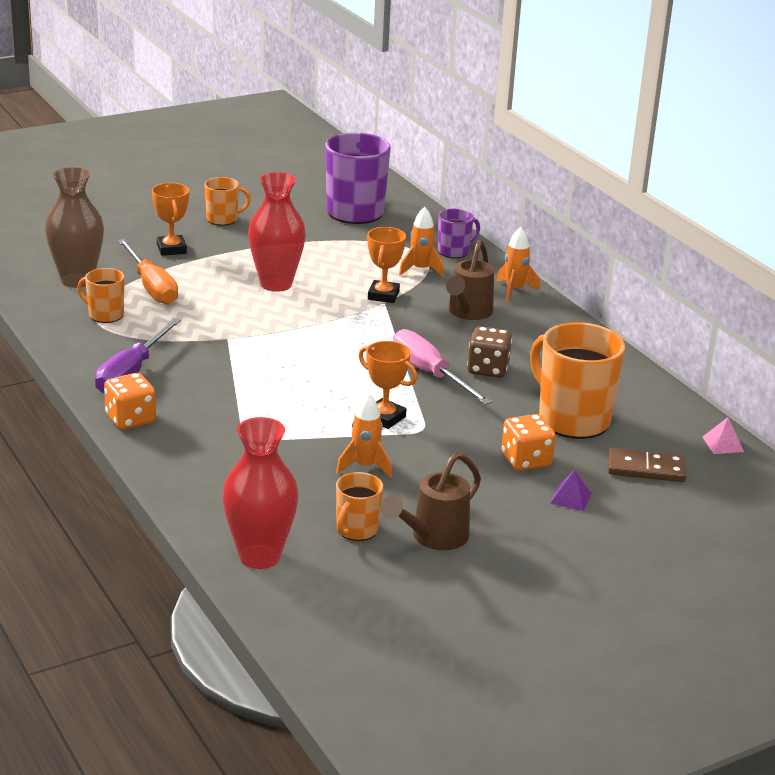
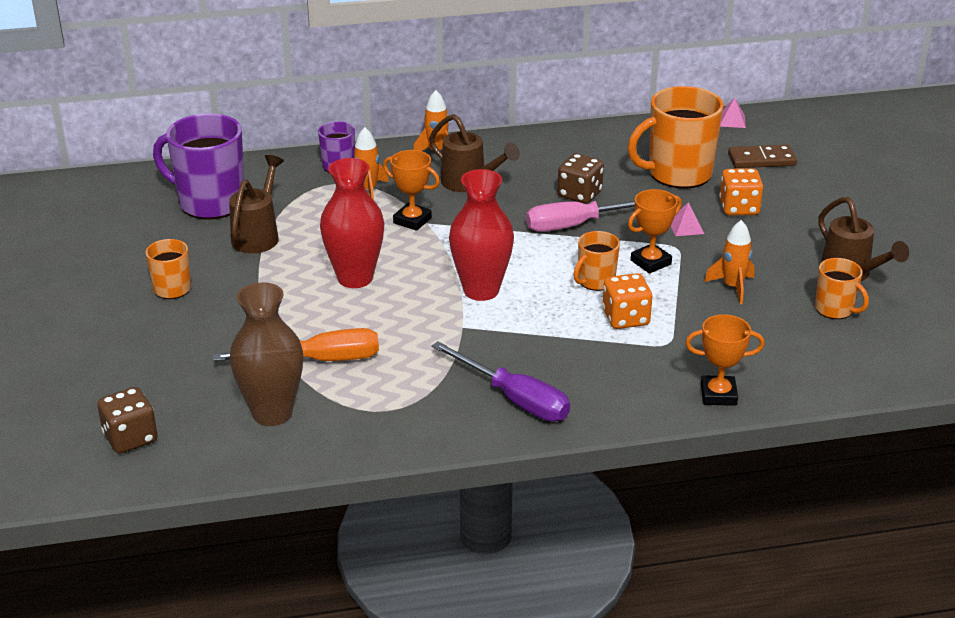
camera: 70 degrees left, 5 degrees up
orange mug [77,268,124,323] -> orange mug moved to [574,231,620,291]
orange dice [104,373,156,430] -> orange dice moved to [602,273,652,329]
orange trophy [152,183,189,256] -> orange trophy moved to [685,314,765,406]
red vase [222,417,298,569] -> red vase moved to [449,169,514,301]
purple pyramid [550,470,592,511] -> none
brown domino [608,448,686,482] -> brown domino turned 60 degrees clockwise [728,145,797,168]
none -> brown dice [97,387,158,454]
none -> brown watering can [229,155,284,253]
none -> pink pyramid [671,202,704,236]

